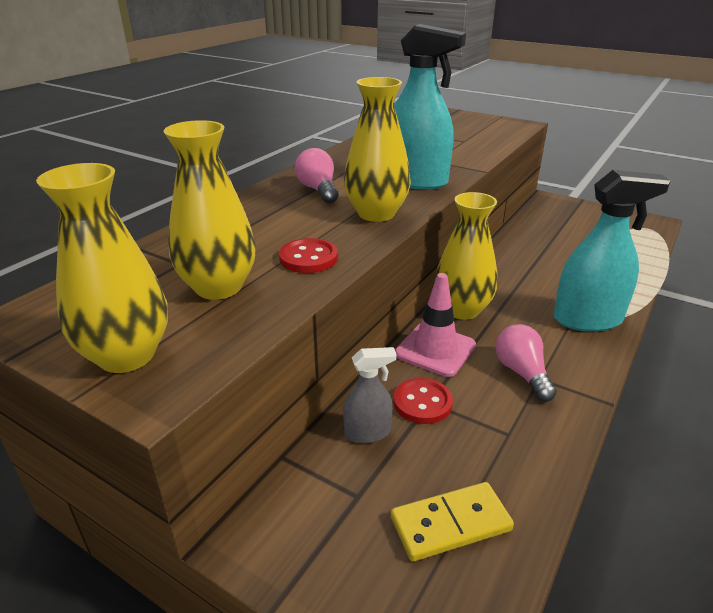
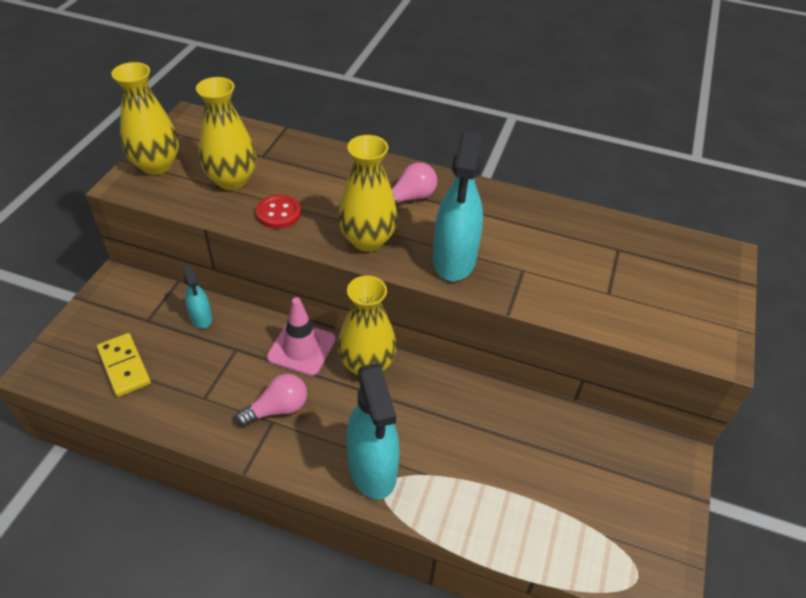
camera: 75 degrees right, 15 degrees up
grey spray bottle [343,347,396,443] -> turquoise spray bottle [183,265,212,329]
red button [393,378,453,424] -> none

